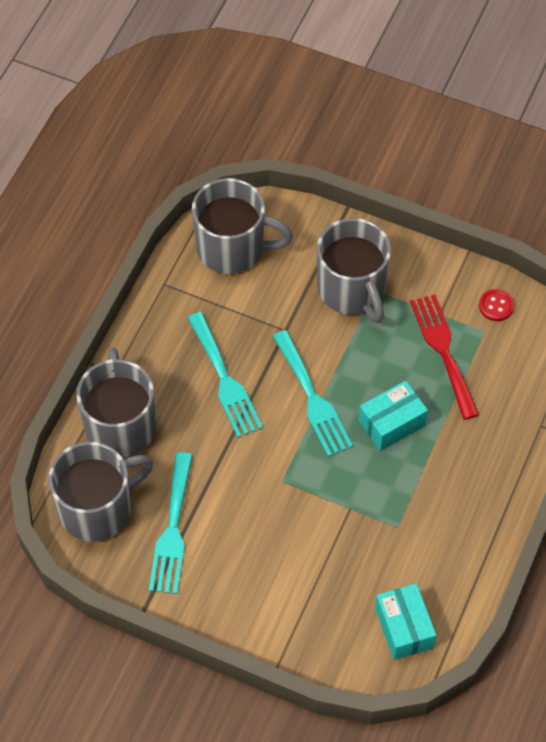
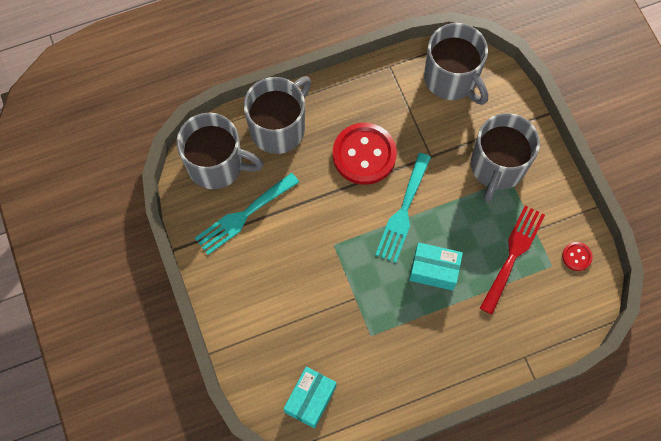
camera: 45 degrees right, 10 degrees up
turquoise fork [188,312,263,438] -> red button [333,123,397,185]

